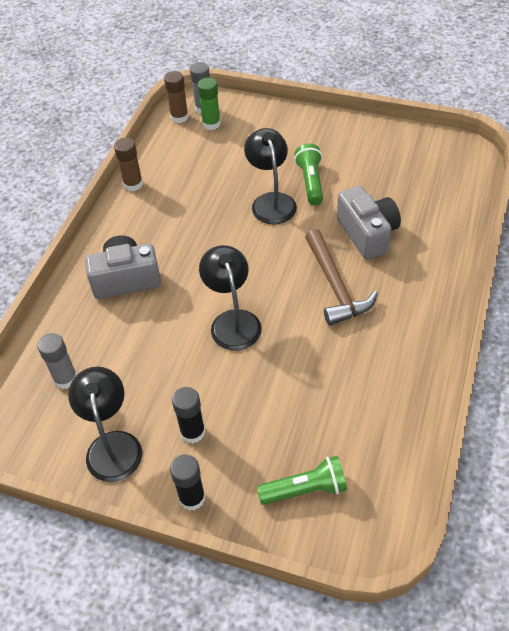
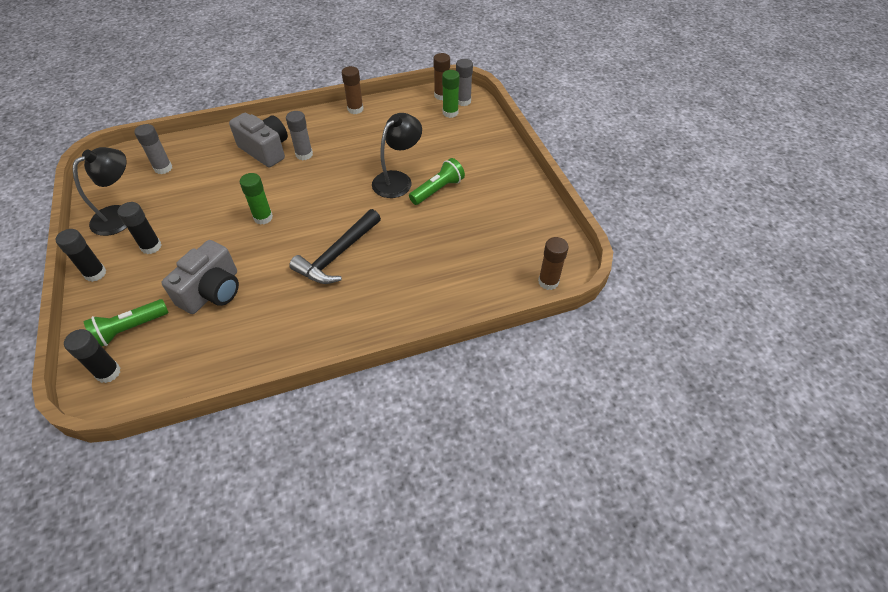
camera: 50 degrees right, 0 degrees up
black lamp [199,245,262,351] -> green glue stick [240,173,273,225]
green flashlight [257,456,347,505] -> green flashlight turned 105 degrees clockwise [83,299,169,346]
brown hammer [305,229,378,326] -> black hammer [289,209,381,284]
grey camera [337,186,401,260] -> grey camera moved to [161,240,239,314]
none -> black glue stick [64,329,121,383]
none -> grey glue stick [286,111,313,161]
none -> brown glue stick [538,237,568,290]

